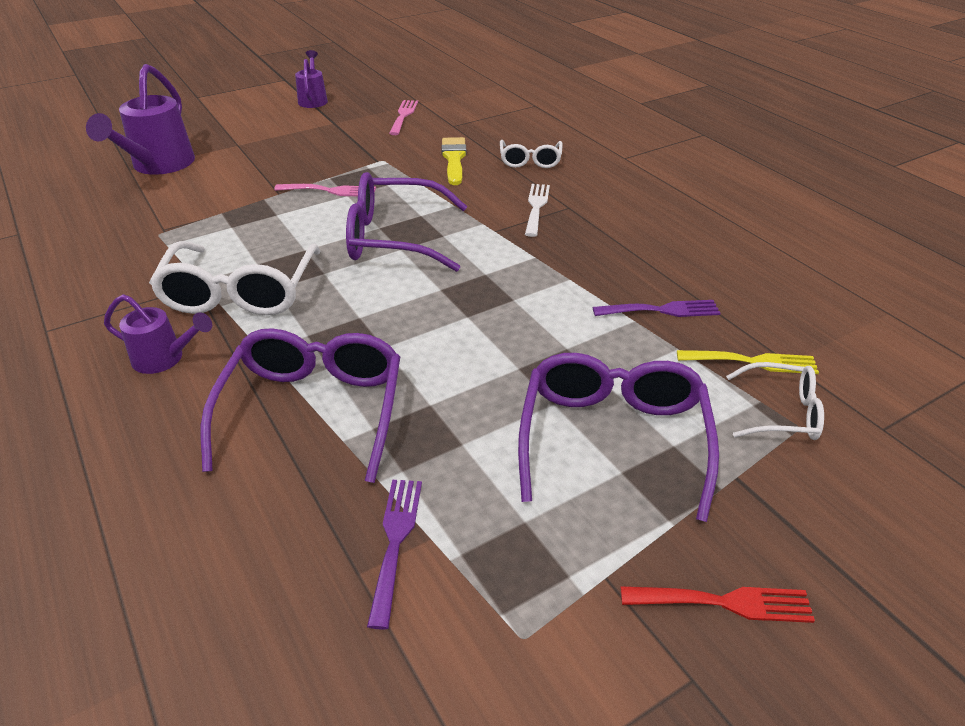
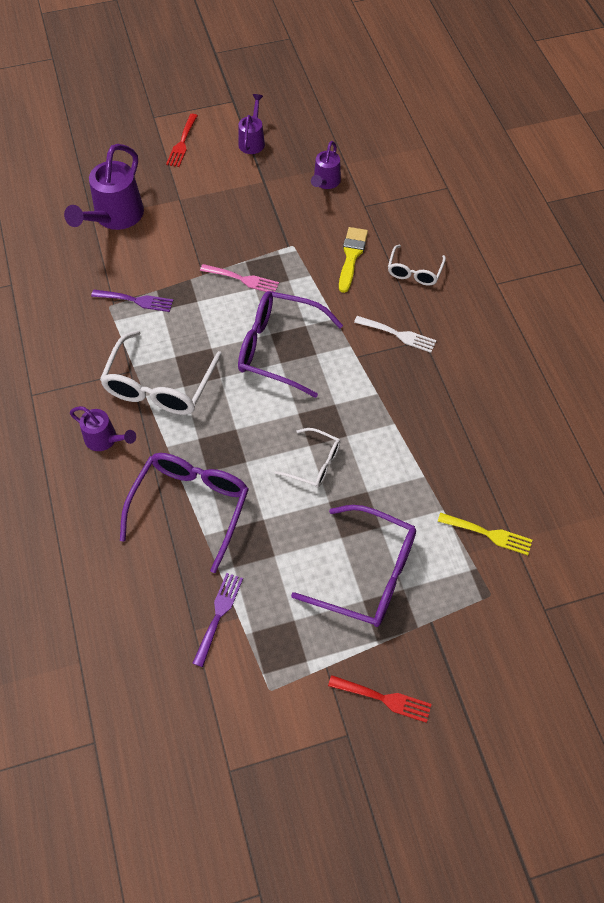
camera: 15 degrees right, 20 degrees up
pink fork [389,100,418,135] -> purple watering can [311,141,341,189]
purple glasses [518,353,719,522] -> purple glasses turned 90 degrees clockwise [291,505,416,627]
white fork [525,184,550,237] -> white fork turned 90 degrees clockwise [354,316,437,353]
purple fork [593,300,720,317] -> purple fork moved to [91,290,173,312]
white glasses [726,362,824,440] -> white glasses moved to [274,428,340,488]
none -> red fork [166,114,198,167]

